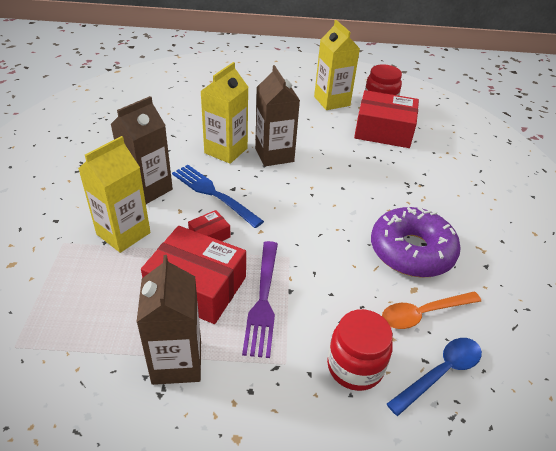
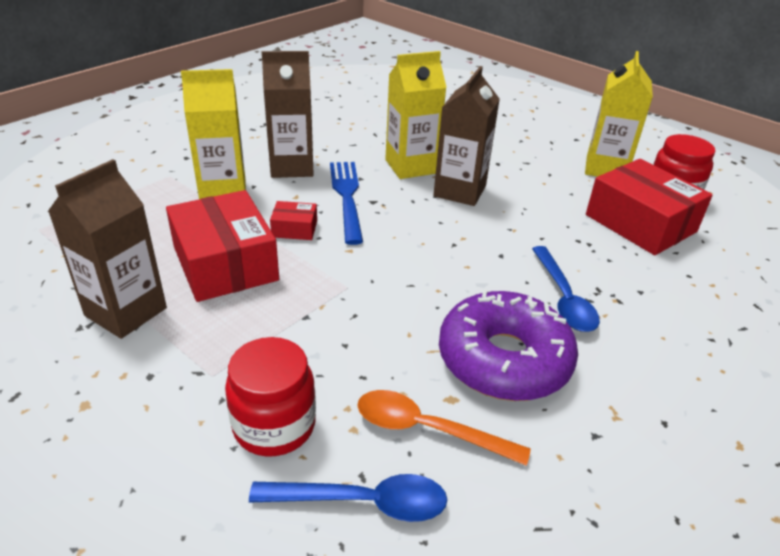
camera: 40 degrees right, 5 degrees down
purple fork [242,241,278,358] -> none
none -> blue spoon [532,246,600,332]

